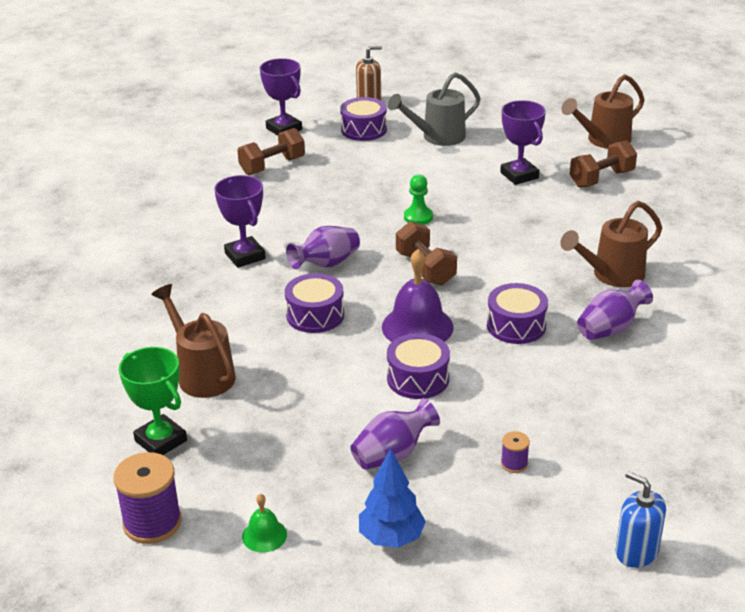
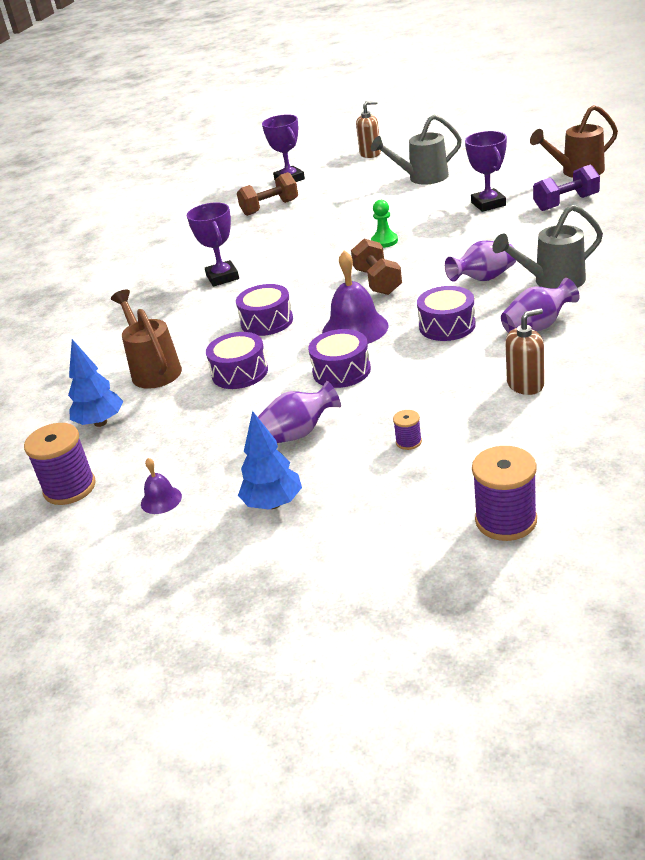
camera: 15 degrees right, 0 degrees up
green trophy [119,347,187,455] -> blue tree [68,339,123,427]
green bell [242,494,287,553] -> purple bell [141,458,182,514]
purple vase [286,226,360,269] -> purple vase moved to [445,241,516,282]
purple drum [340,97,387,141] -> purple drum moved to [206,332,268,389]
brown watering can [560,201,662,287] -> grey watering can [492,204,603,289]
brown dumbbell [570,141,637,188] -> purple dumbbell [533,164,600,211]
blue soap dispenser [615,471,666,568] -> purple spool [472,446,537,541]
none -> brown soap dispenser [505,308,544,395]

